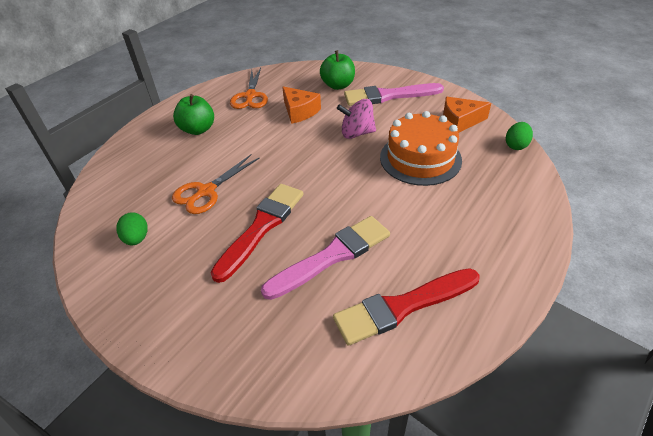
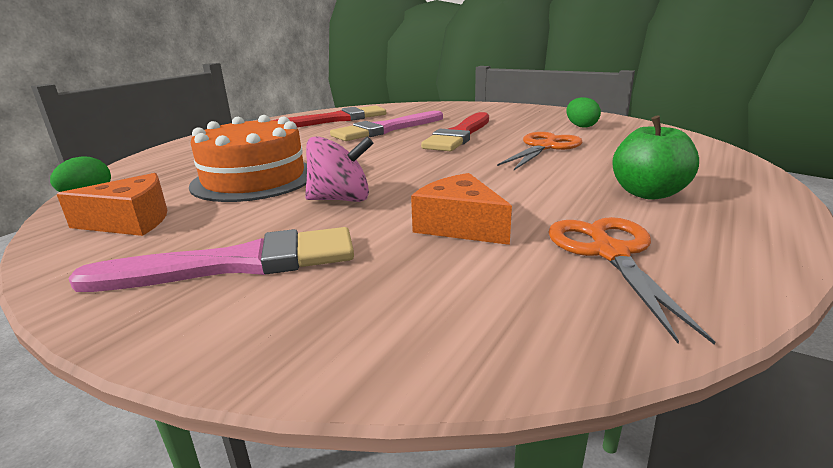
camera: 175 degrees right, 20 degrees down
green apple [320,50,355,90] -> none

